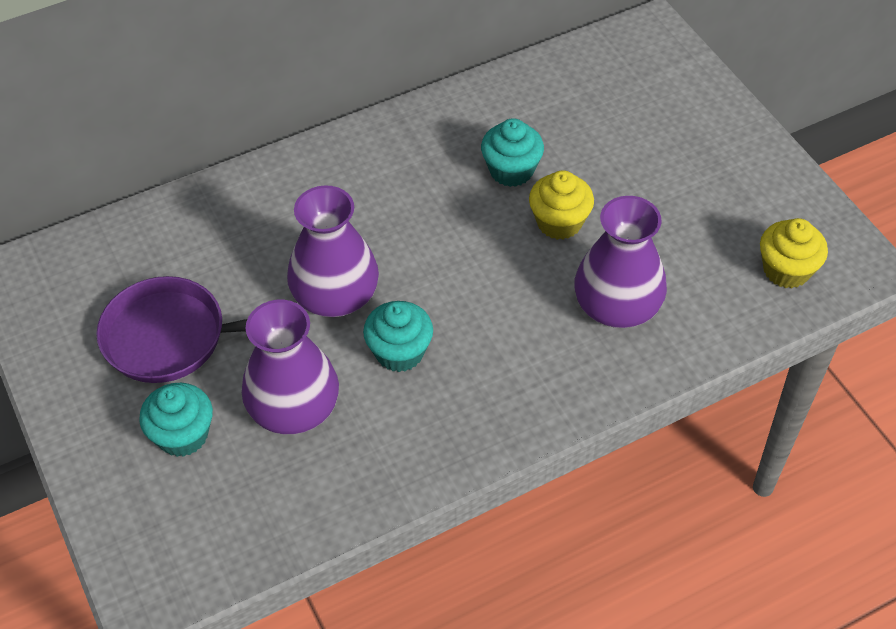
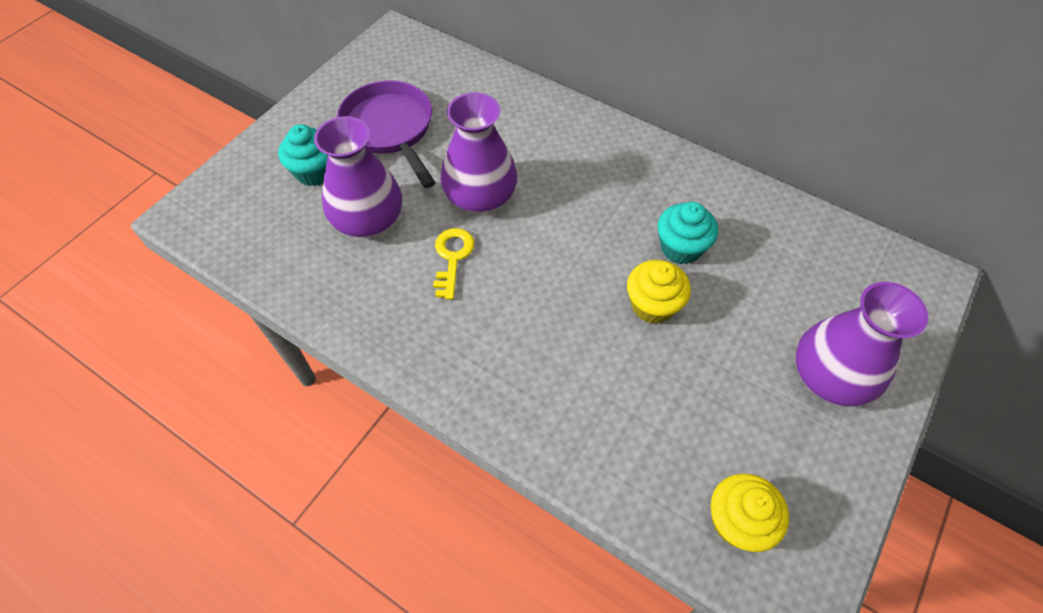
camera: 60 degrees right, 5 degrees up
turquoise cupcake [363,301,433,372] -> yellow key [433,228,475,300]
purple vase [574,196,667,328] -> purple vase moved to [796,282,928,407]

